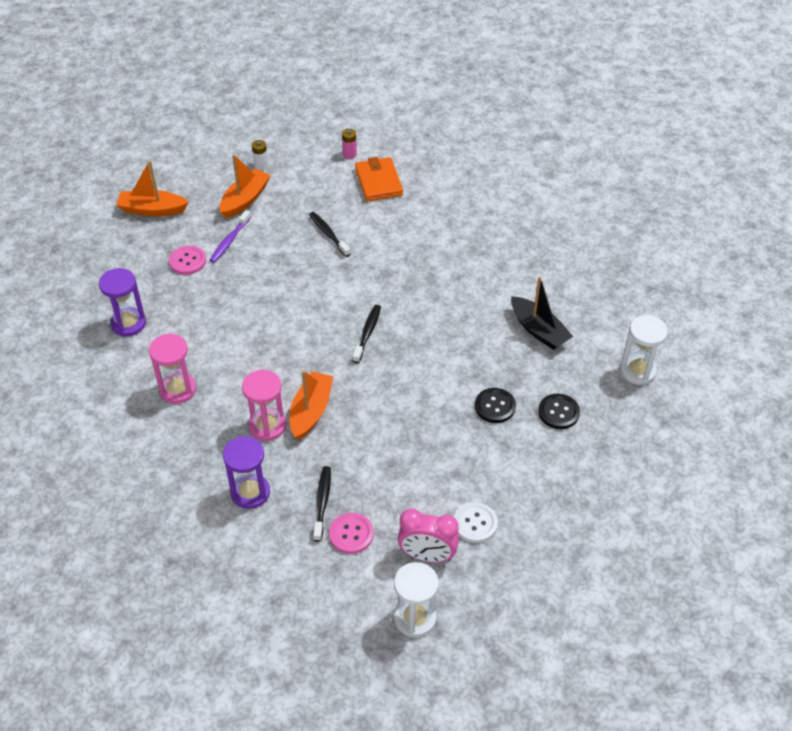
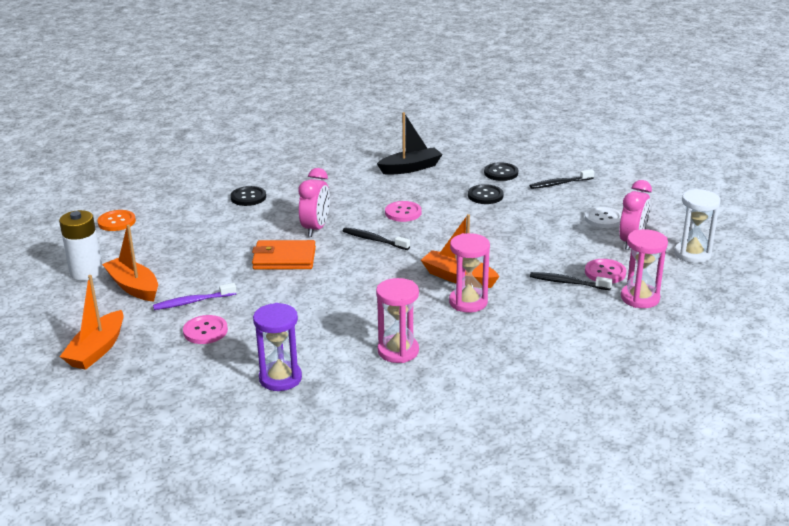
camera: 75 degrees left, 20 degrees down
purple toothbrush [210,210,251,263] -> purple toothbrush turned 120 degrees clockwise [153,283,237,310]
purple hourglass [223,436,270,509] -> none
white battery [252,140,268,170] -> white battery [59,210,103,281], size x1.92
black toothbrush [309,212,351,257] -> black toothbrush moved to [529,169,594,189]
pink battery [342,129,357,159] -> orange button [97,210,136,231]
orange wallet [355,157,403,201] -> orange wallet moved to [252,240,316,270]
white hourglass [620,315,668,385] -> none
none -> black button [230,186,266,206]
none -> pink clock [298,168,330,237]
none -> pink button [385,201,422,222]
none -> pink hourglass [621,229,668,308]

